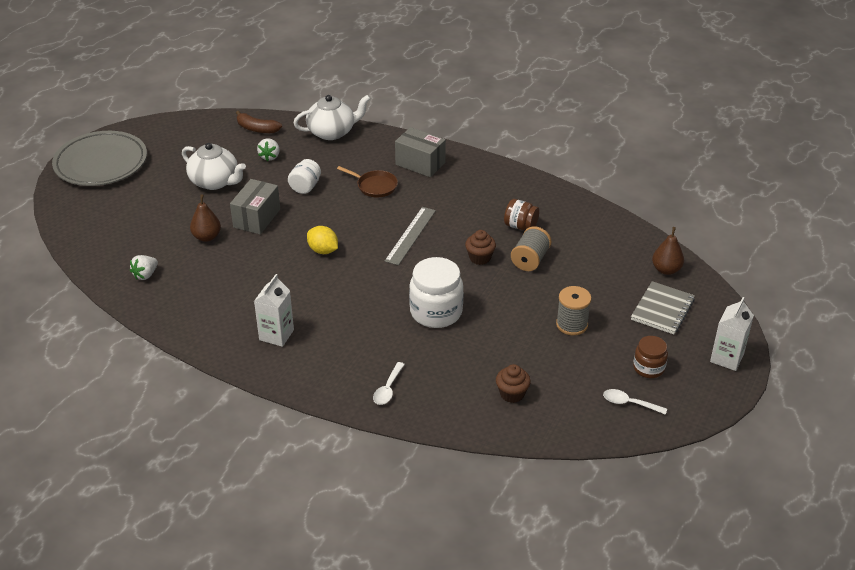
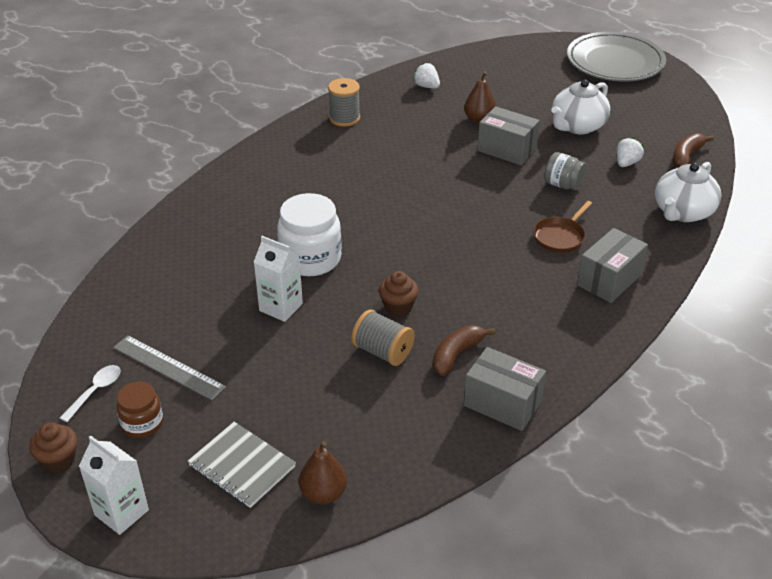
camera: 100 degrees right, 0 degrees up
white carton [254,274,294,347] -> white carton moved to [254,236,303,322]
white strawberry [257,138,280,161] -> white strawberry turned 105 degrees clockwise [617,138,644,167]
white jar [288,159,321,194] -> grey jar [544,152,586,190]
white teapot [294,95,371,140] -> white teapot turned 45 degrees clockwise [655,162,721,222]
yellow lemon [307,226,338,254] -> none
white spoon [373,362,405,405] -> none
grey ruler [385,207,436,265] -> grey ruler moved to [113,335,226,400]
brown cupcake [496,364,531,403] -> brown cupcake moved to [29,422,77,473]
brown jar [504,199,539,230] -> brown banana [433,325,495,376]
grey spool [556,286,591,335] -> grey spool moved to [328,78,360,127]
none -> grey box [464,347,546,431]

